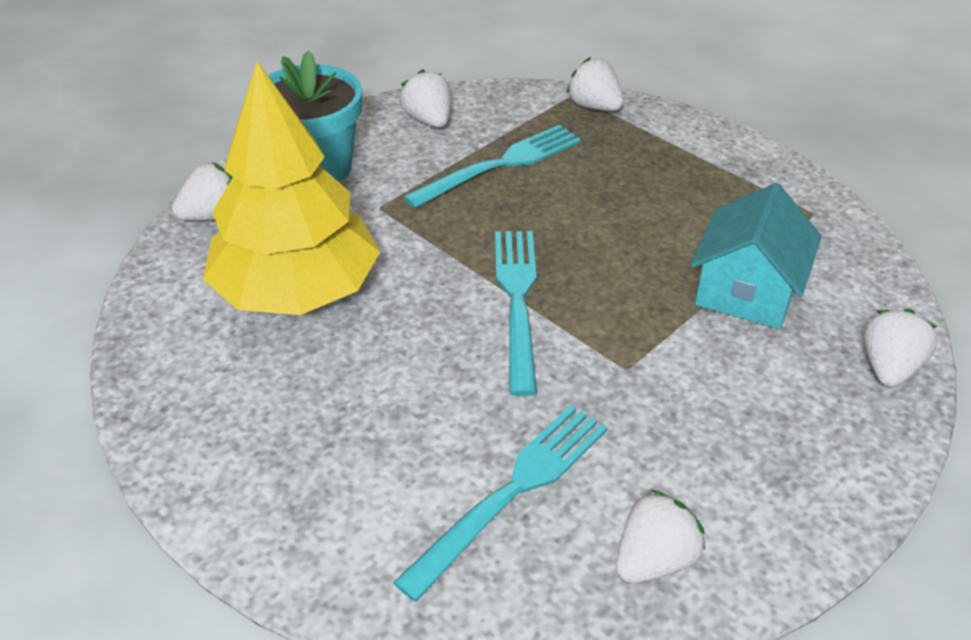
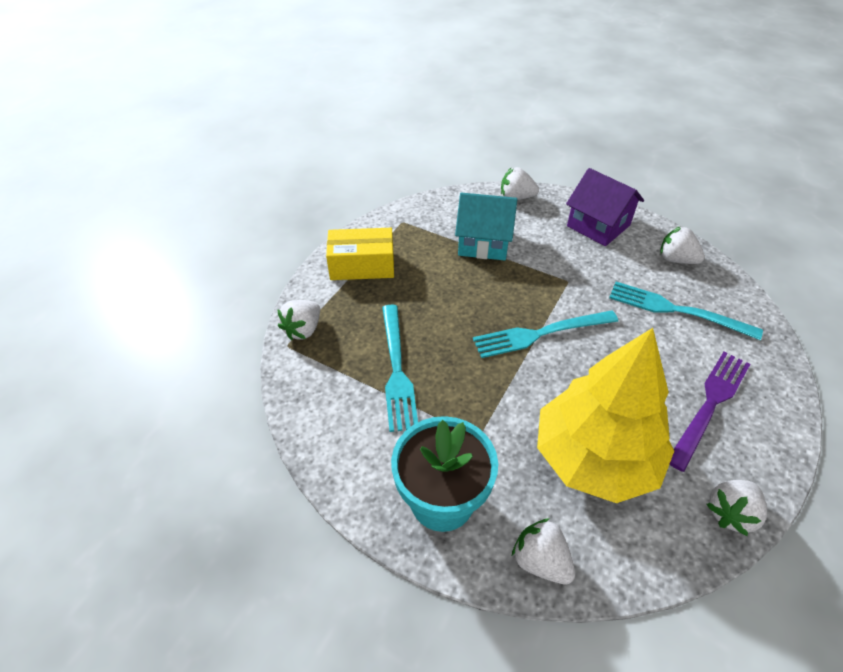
camera: 105 degrees left, 5 degrees up
white strawberry [400,69,451,128] -> white strawberry moved to [706,480,767,536]
turquoise fork [403,125,581,208] -> turquoise fork turned 135 degrees counterclockwise [382,305,418,432]
none -> yellow box [326,228,394,280]
none -> purple house [566,168,644,246]
none -> purple fork [669,352,750,472]

